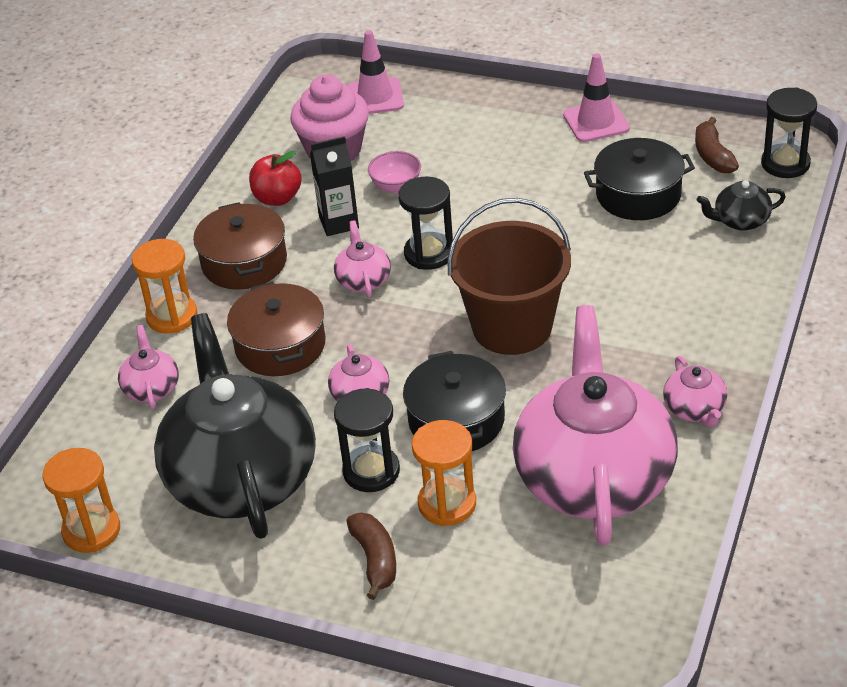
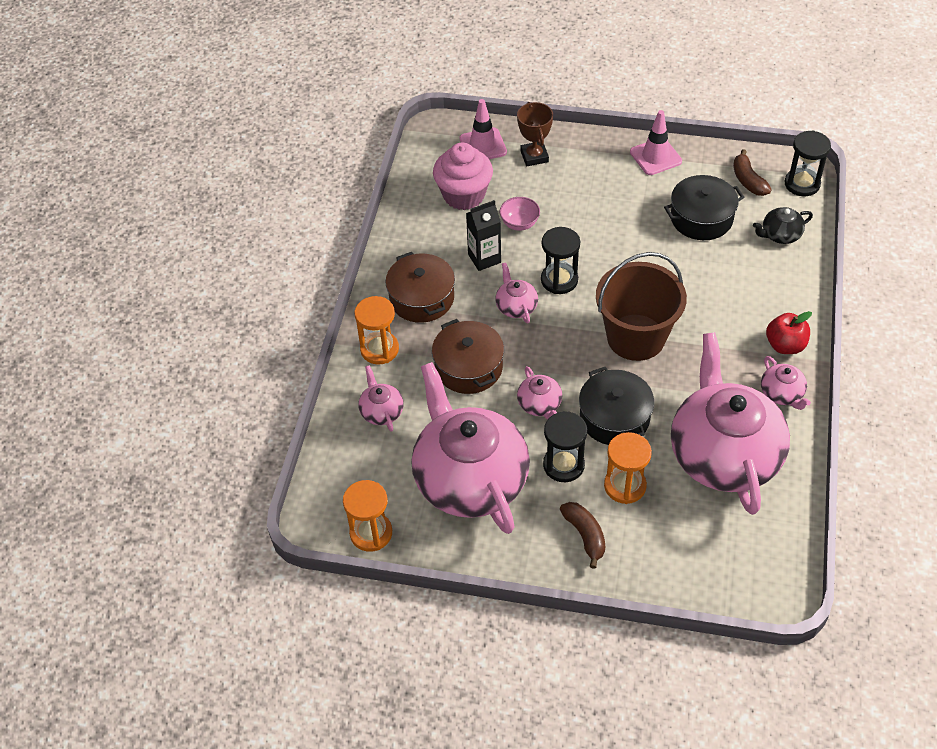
camera: 10 degrees left, 10 degrees up
black teapot [154,313,316,539] -> pink teapot [411,362,530,534]
red apple [249,150,302,206] -> red apple moved to [766,311,812,354]
none -> brown trophy [517,102,553,166]

